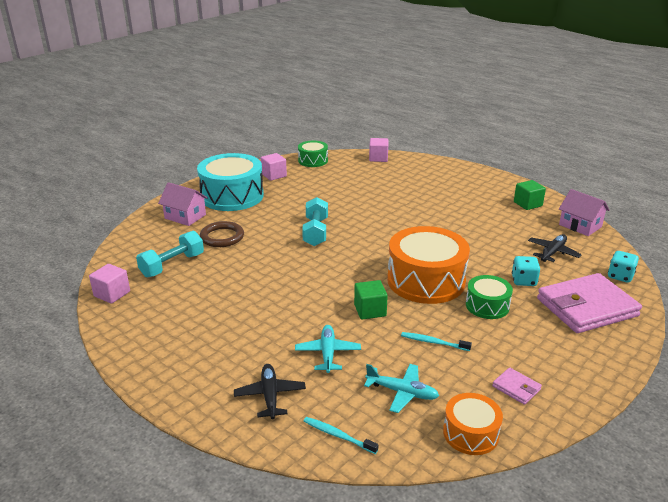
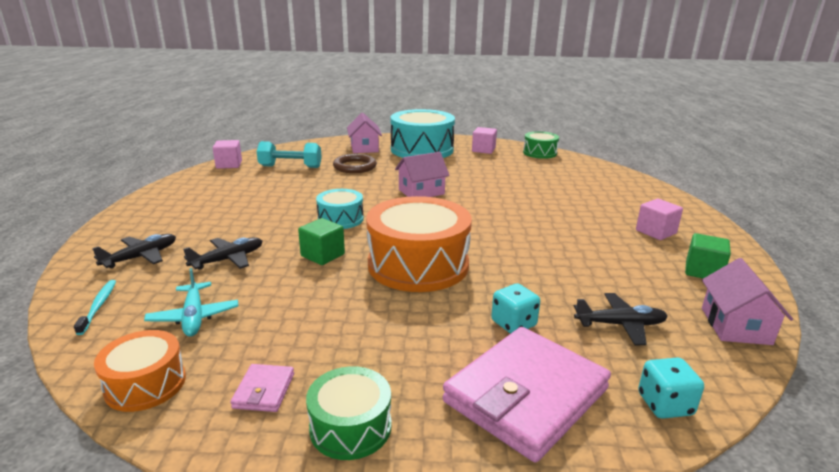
camera: 50 degrees right, 5 degrees down
turquoise plane [295,325,361,373] -> black plane [183,237,263,270]
turquoise dumbbell [302,197,328,246] -> pink house [395,152,450,197]
pink cube [369,138,389,162] -> pink cube moved to [636,199,683,240]
turquoise toothbrush [401,332,472,351] -> none
green drum [466,275,513,319] -> green drum moved to [306,366,392,460]
pink wallet [537,273,642,333] -> pink wallet turned 75 degrees counterclockwise [443,327,611,462]
none -> turquoise drum [316,189,364,229]

